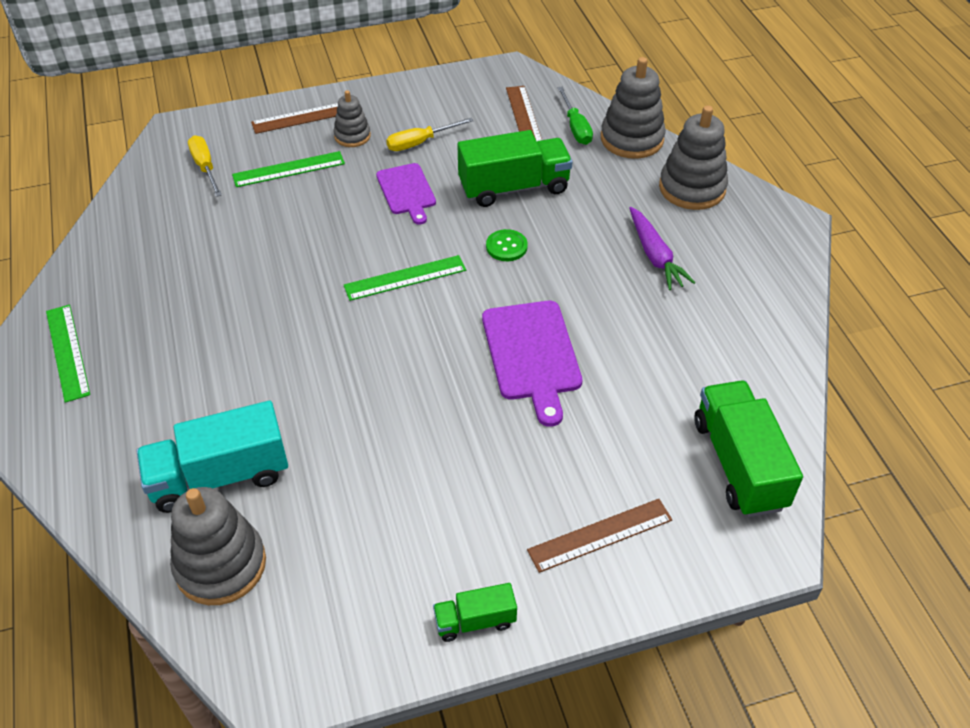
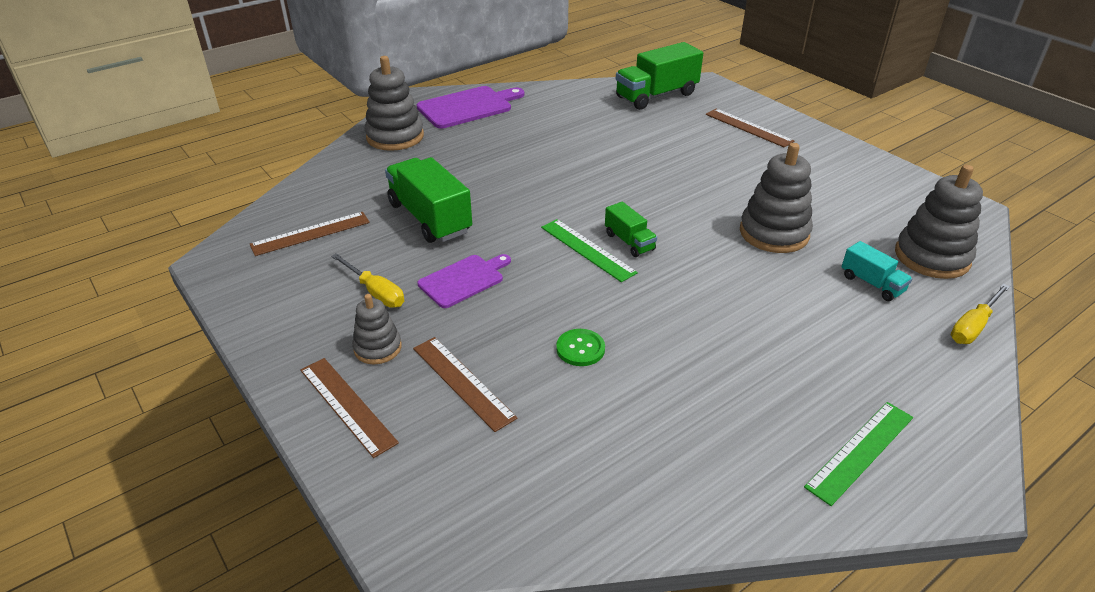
camera: 110 degrees left, 10 degrees down
turquoise truck [136,401,288,513] -> turquoise truck [841,241,912,301], size x0.52
yellow screwdriver [188,135,222,197] -> yellow screwdriver moved to [951,284,1010,344]
green ruler [232,151,345,187] -> brown ruler [413,337,517,432]
green truck [433,583,517,642] -> green truck moved to [605,202,657,257]
purple cutting board [482,301,582,427] -> purple cutting board moved to [417,86,524,129]
green button [486,229,528,261] -> green button moved to [556,329,605,366]
green screwdriver [557,86,593,145] -> none
grey stacking toy [601,57,666,159] -> grey stacking toy moved to [740,143,813,253]
purple carrot [629,207,696,290] -> none

